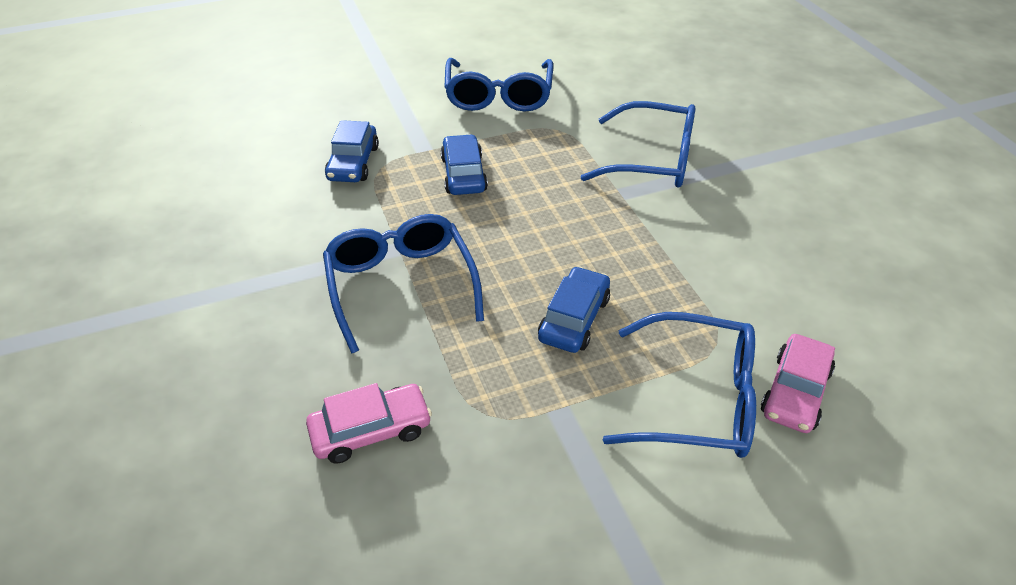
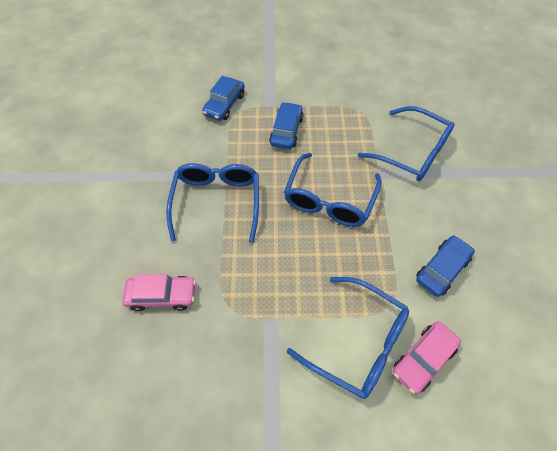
camera: 20 degrees right, 15 degrees up
blue glasses [444,58,553,112] -> blue glasses moved to [284,153,382,227]
blue car [538,266,610,353] -> blue car moved to [416,235,475,297]

